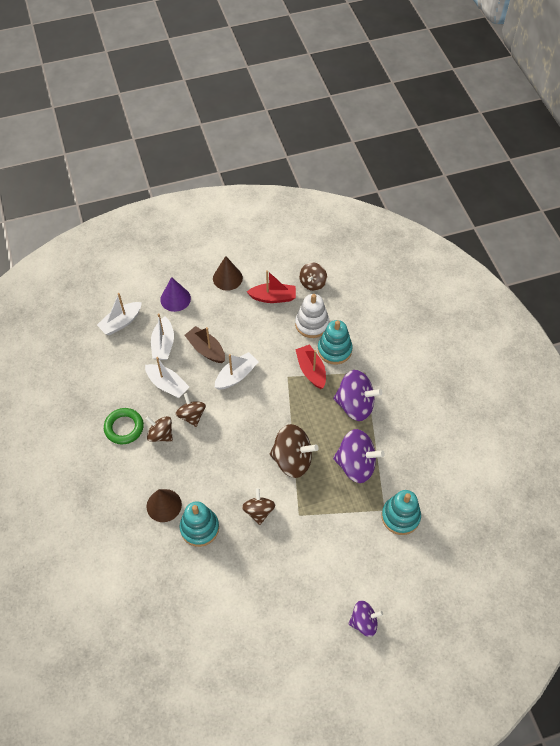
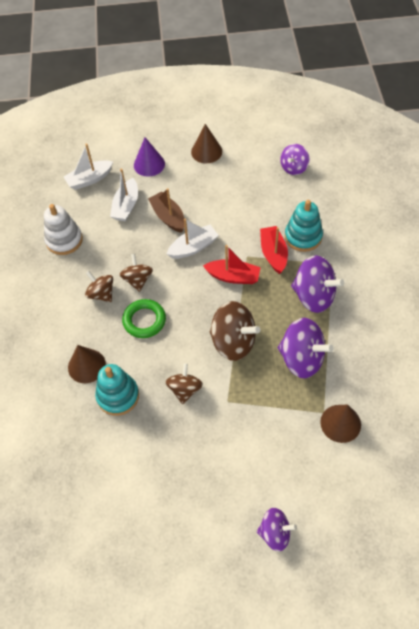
camera: 15 degrees right, 0 degrees up
green ring [104,408,144,445] -> green ring moved to [122,299,166,338]
white boat [145,357,189,398] -> none
red boat [247,270,296,303] -> red boat moved to [203,245,261,284]
white stacking toy [295,294,329,338] -> white stacking toy moved to [44,204,83,255]
brown spinning top [299,262,327,291] -> purple spinning top [280,144,310,175]
turquoise stacking toy [382,490,421,535] -> brown cone [320,405,361,443]

